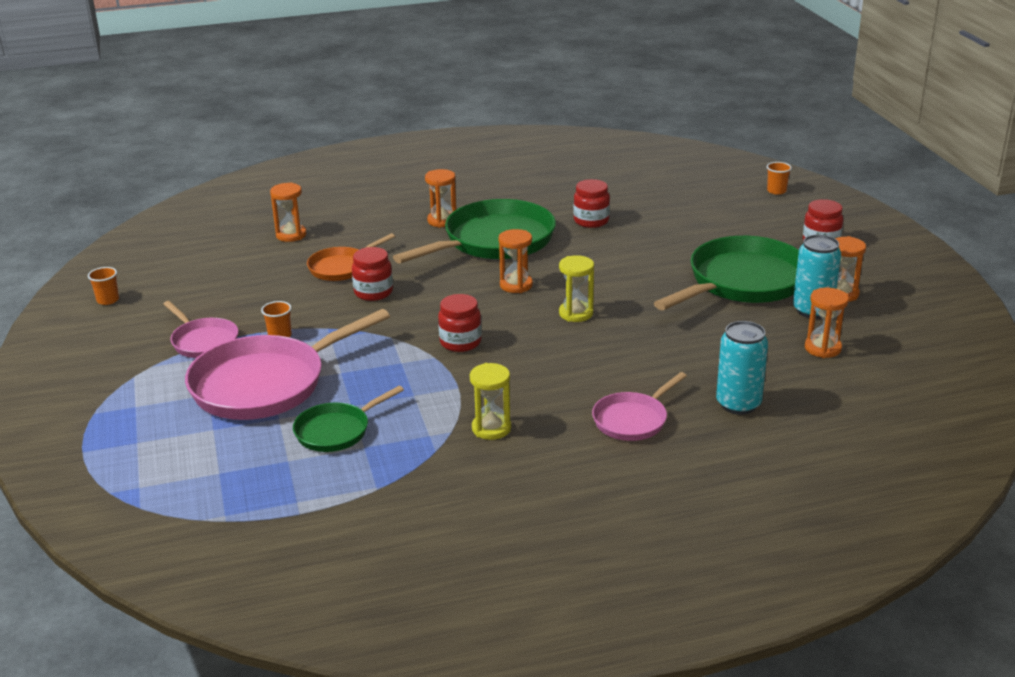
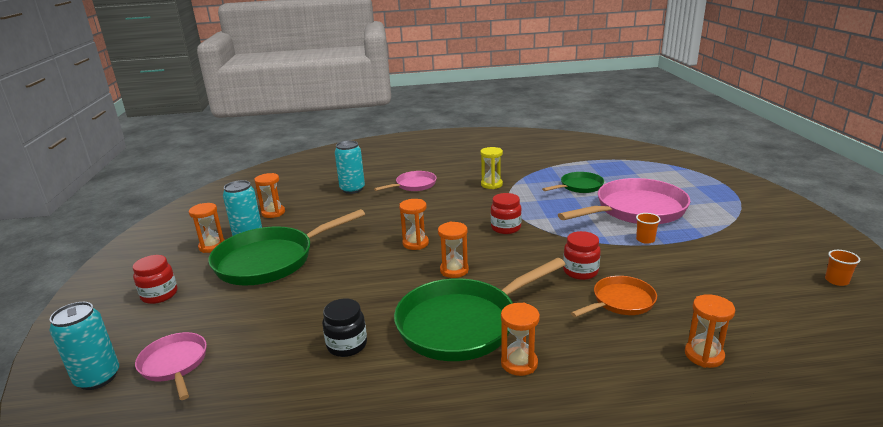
camera: 170 degrees left, 5 degrees down
pink pan [163,301,238,358] -> pink pan moved to [135,332,207,400]
yellow hourglass [559,255,594,322] -> orange hourglass [399,199,429,250]
red jar [574,179,610,228] -> black jar [322,299,367,357]
orange cup [767,162,792,195] -> turquoise can [49,302,119,390]

